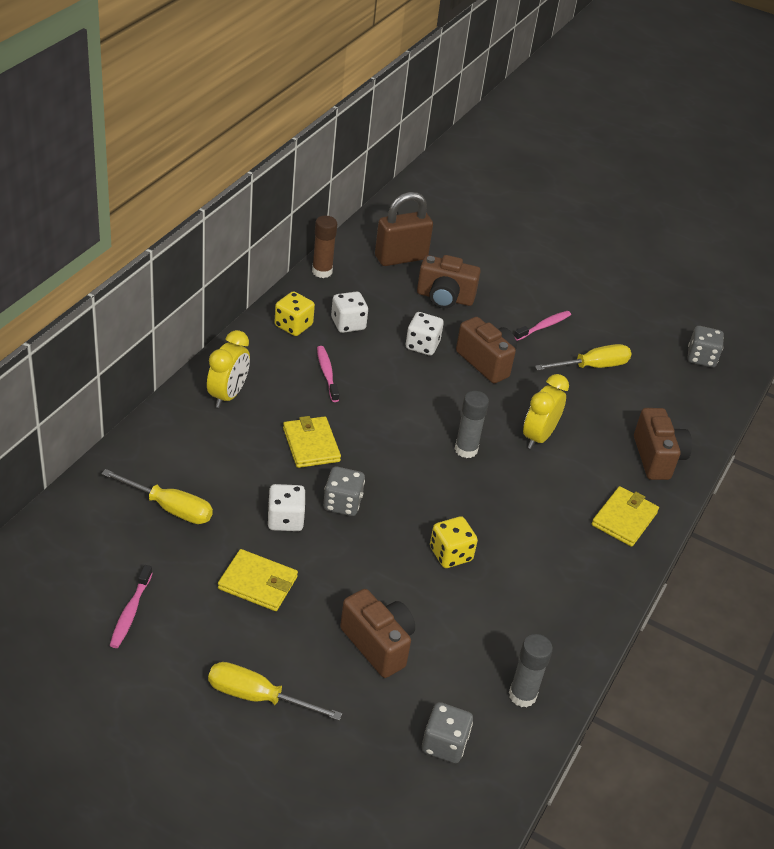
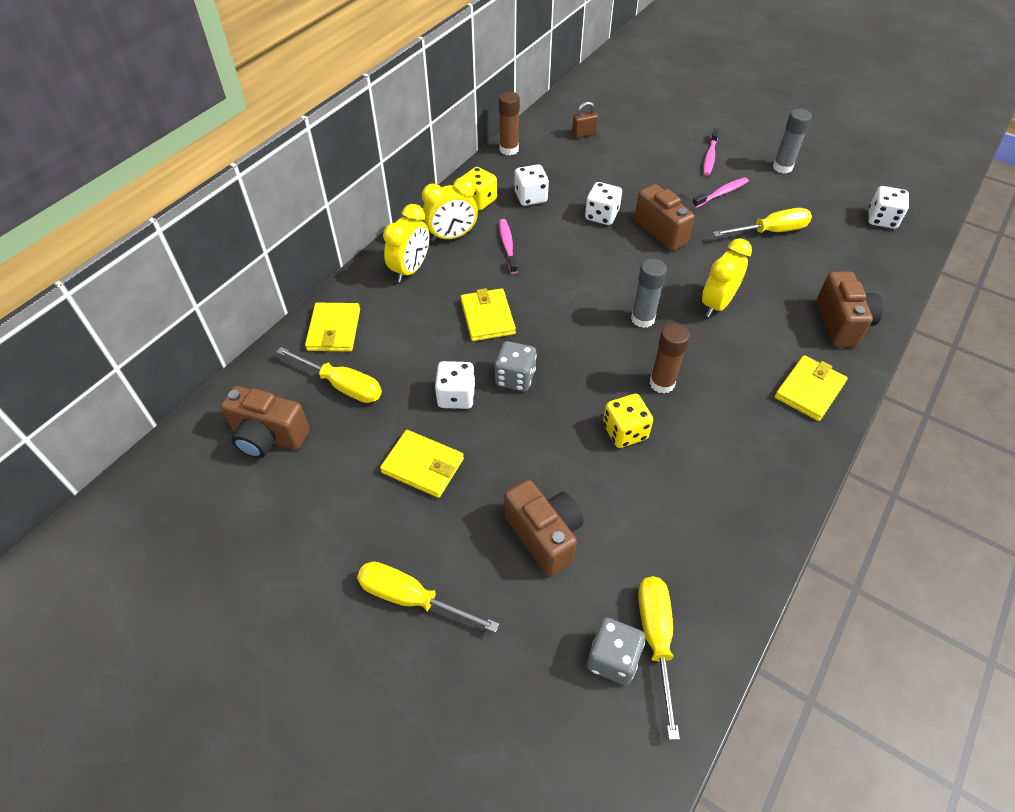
camera: 10 degrees right, 10 degrees up
pink toothbrush [110,565,153,648] -> pink toothbrush moved to [703,128,719,176]
brown padlock [375,192,433,266] -> brown padlock [572,102,598,138], size x0.48
brown camera [417,255,481,308] -> brown camera moved to [221,386,310,458]
grey glue stick [509,634,553,707] -> grey glue stick moved to [773,109,812,173]
grey dice [688,326,724,367] -> white dice [868,186,909,229]
none -> yellow wallet [305,303,360,352]
none -> yellow clock [422,177,478,242]
none -> yellow screwdriver [638,576,680,740]
none -> brown glue stick [649,323,690,394]

